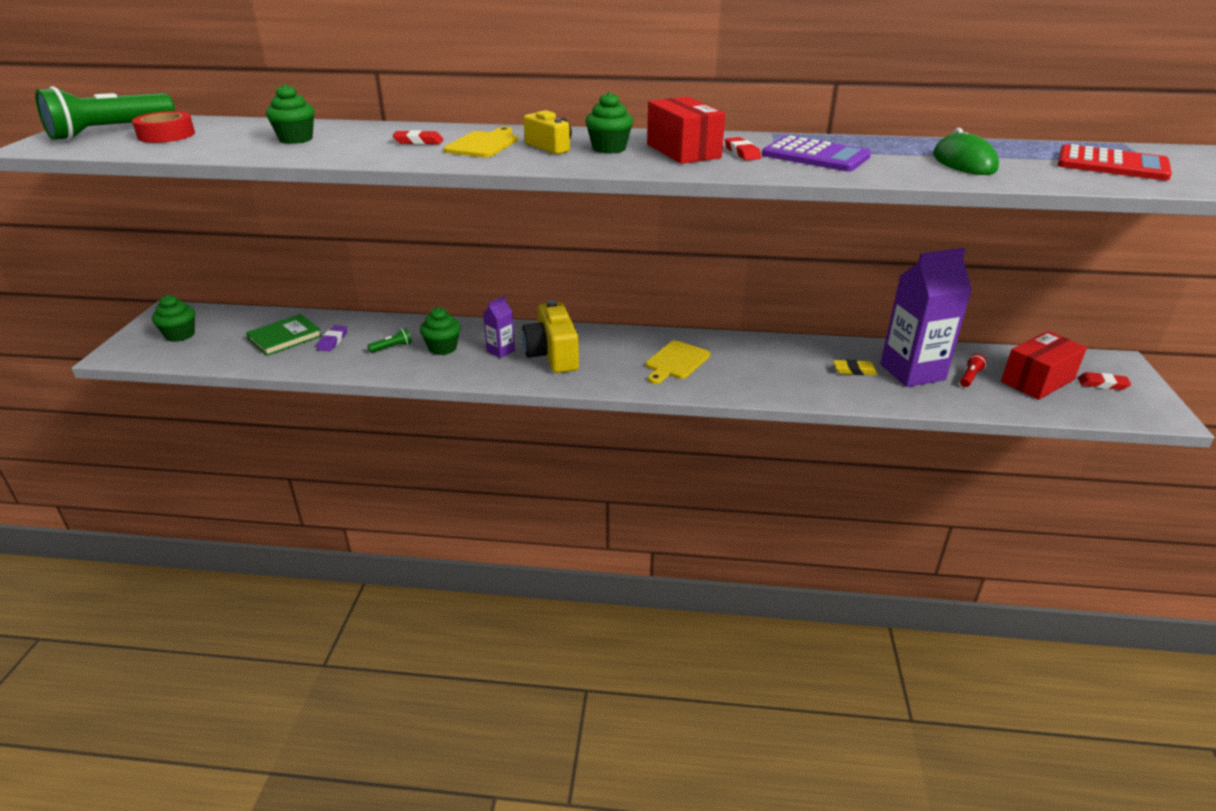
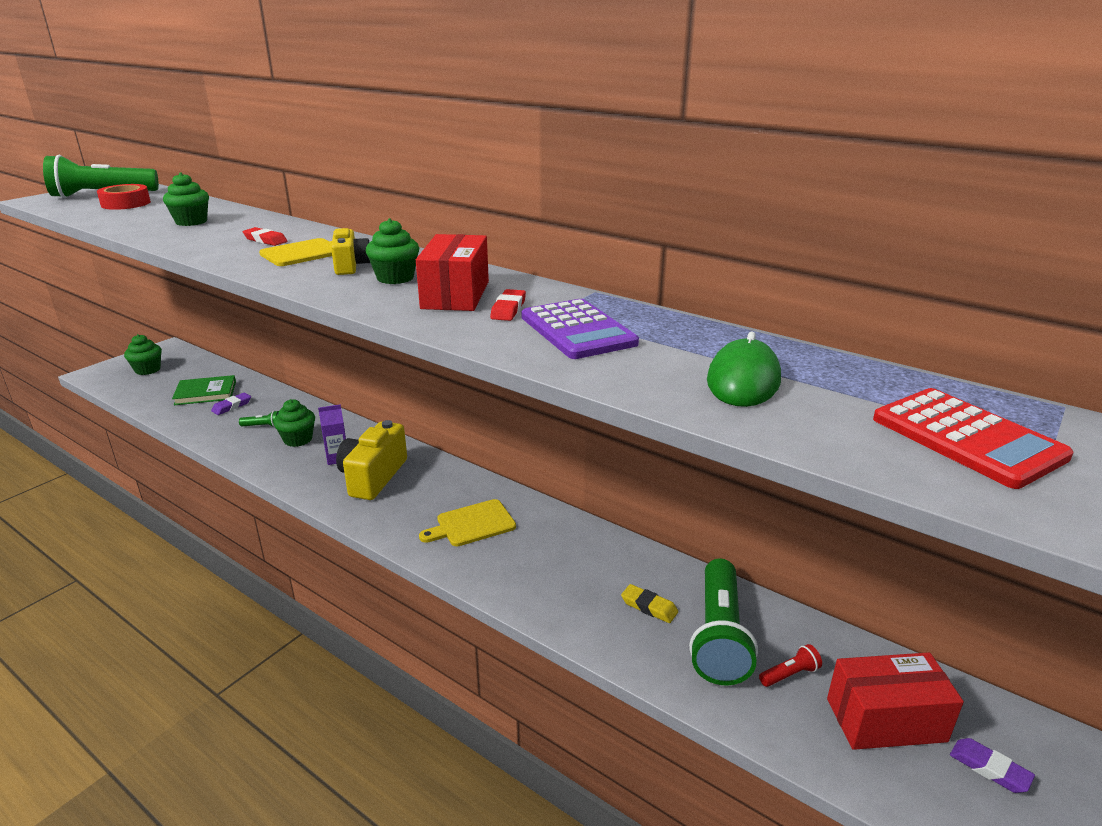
camera: 30 degrees right, 5 degrees down
purple carton [880,248,972,387] -> green flashlight [689,558,758,686]
red eraser [1078,372,1131,390] -> purple eraser [950,738,1035,793]

